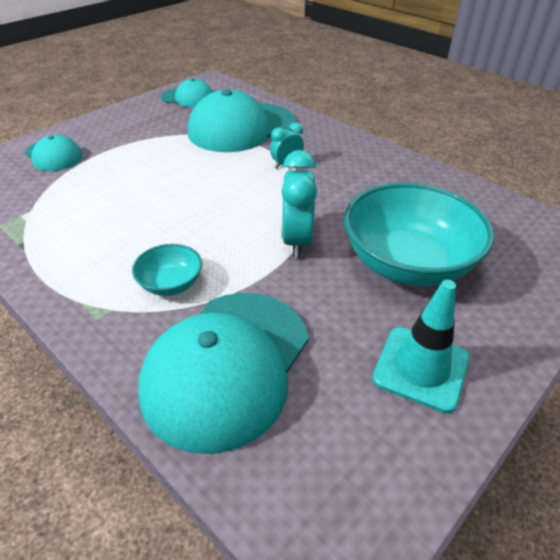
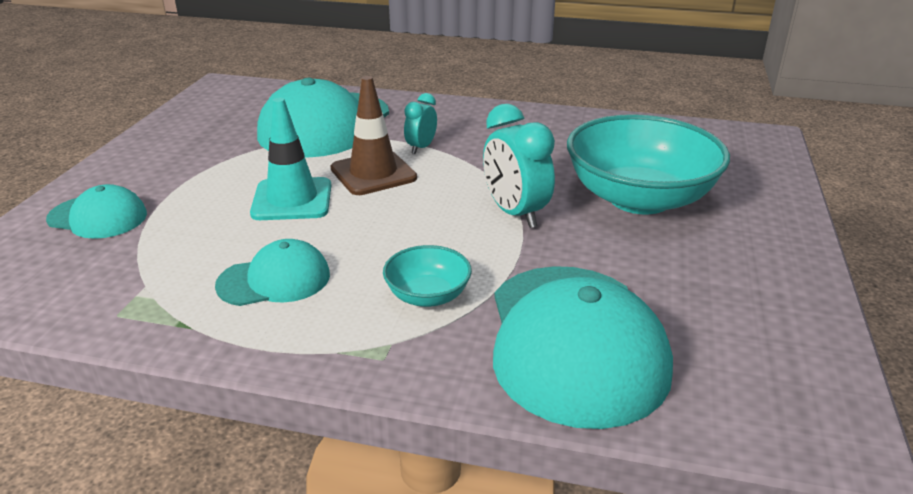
camera: 30 degrees left, 10 degrees down
turquoise cap [161,78,213,107] -> turquoise cap moved to [215,239,330,306]
turquoise traffic cone [372,280,469,413] -> turquoise traffic cone moved to [250,98,331,220]
none -> brown traffic cone [331,76,417,195]

